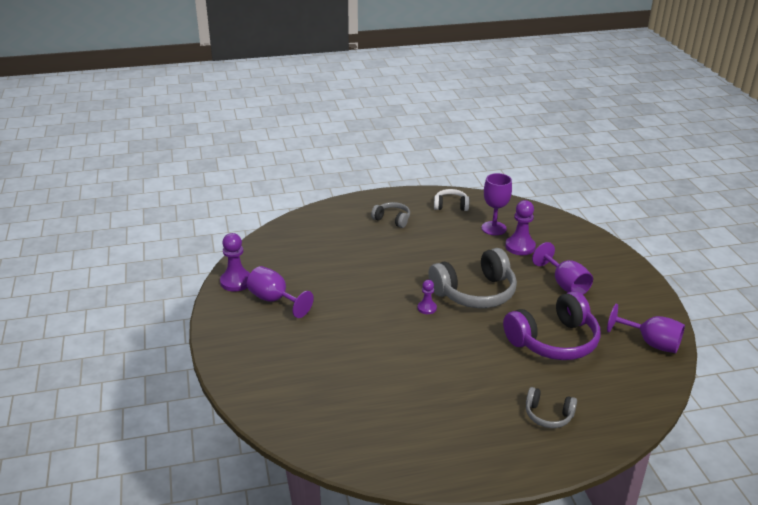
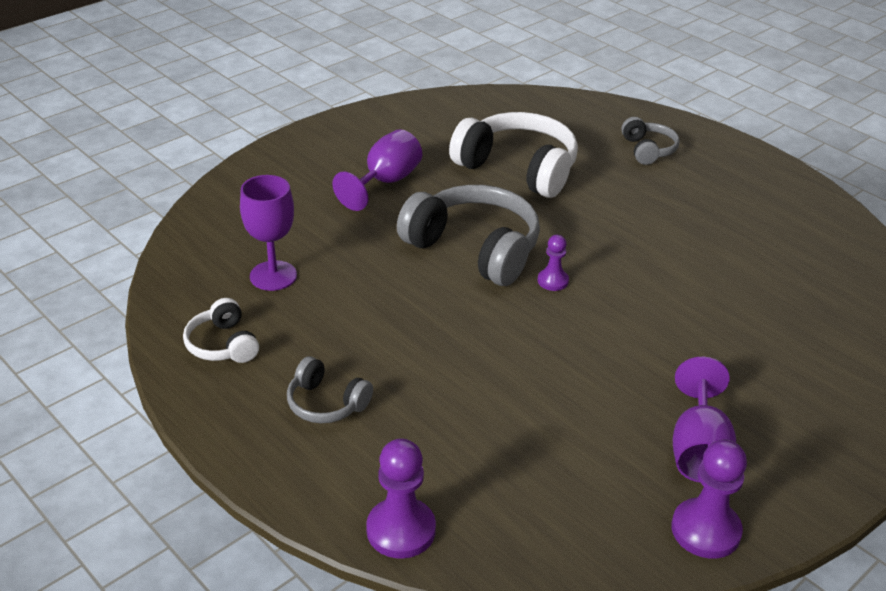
camera: 120 degrees left, 5 degrees up
grey headphones [371,202,410,228] -> grey headphones turned 60 degrees counterclockwise [287,356,373,423]
purple headphones [503,291,601,360] -> white headphones [449,112,578,198]
purple pawn [505,200,536,255] -> purple pawn moved to [366,438,436,559]
purple goblet [607,304,685,353] -> none

